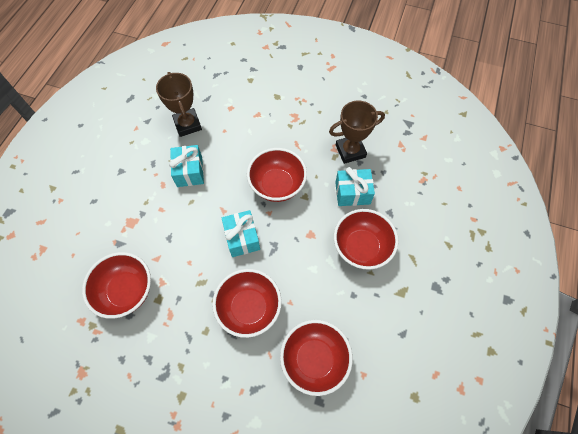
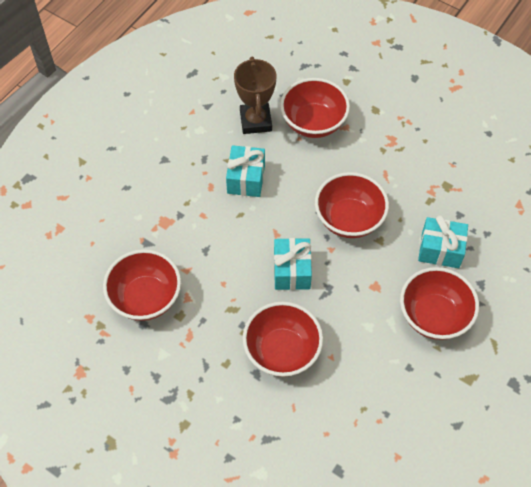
camera: 15 degrees right, 5 degrees down
red bowl [280,320,353,396] -> red bowl moved to [280,78,350,138]
brown trophy [329,101,385,164] -> none

